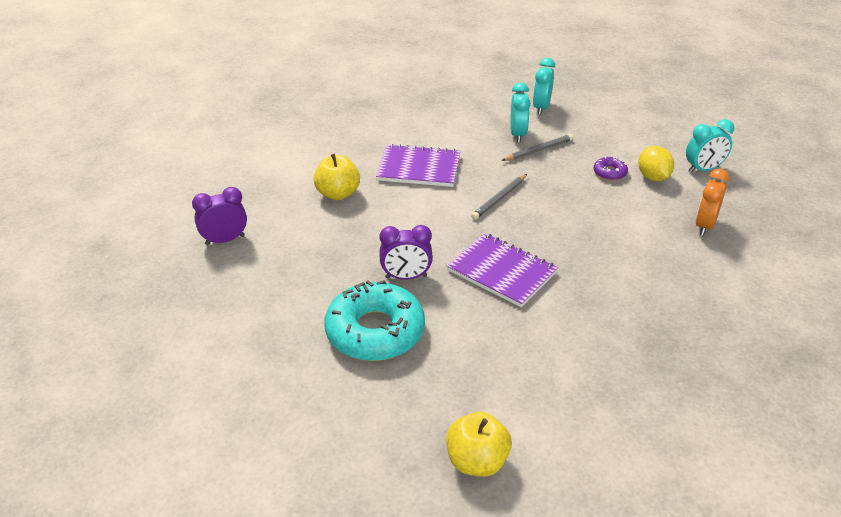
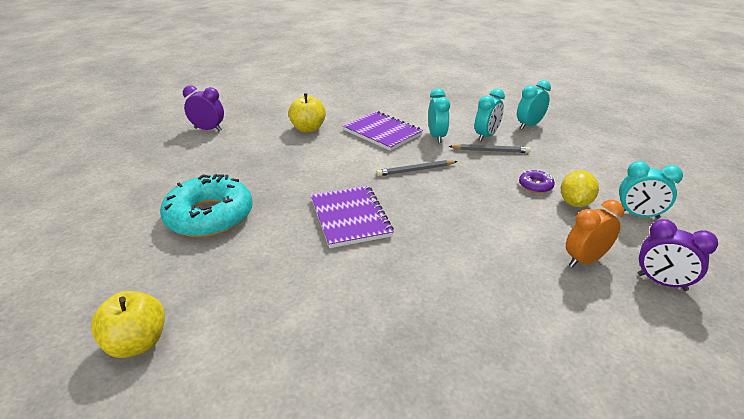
camera: 35 degrees right, 5 degrees down
purple clock [379,225,433,280] -> purple clock moved to [638,219,718,291]
none -> turquoise clock [428,88,450,143]

